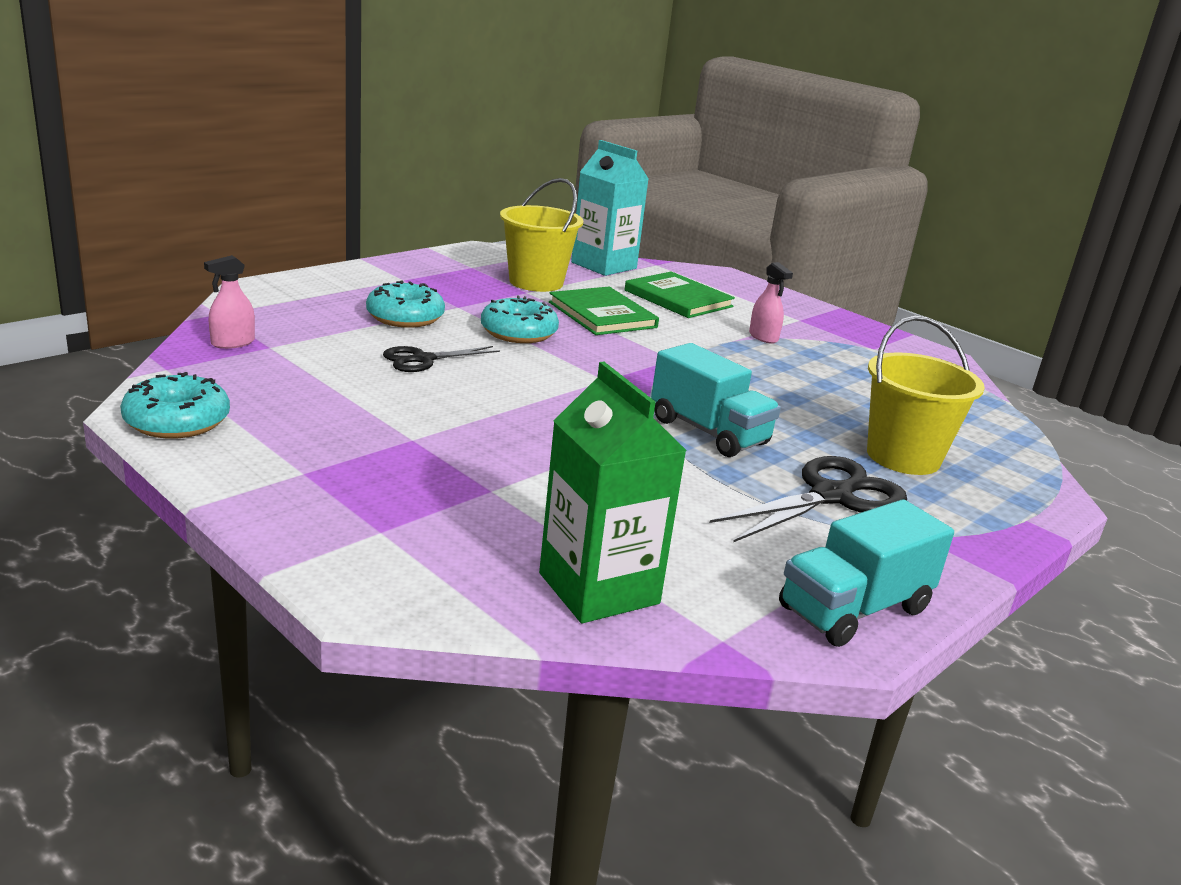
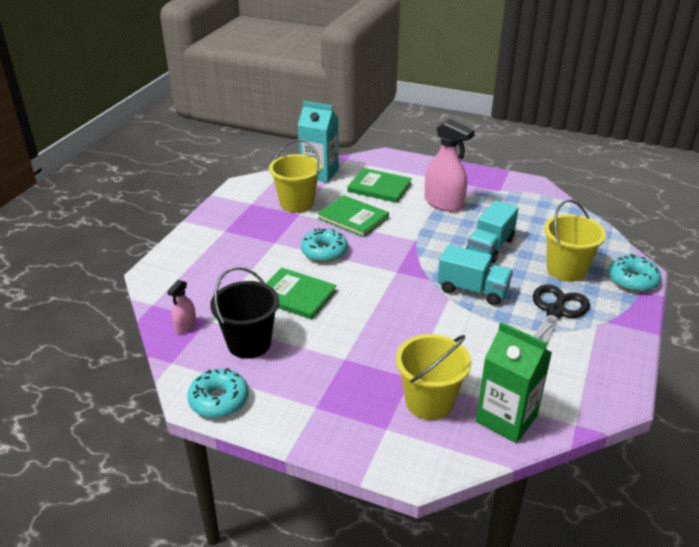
camera: 20 degrees left, 10 degrees up
turquoise donut [366,281,445,328] -> turquoise donut moved to [609,254,661,292]
black scissors [383,346,500,372] -> green book [266,267,337,320]
pink spray bottle [749,262,793,344] -> pink spray bottle [425,119,475,212], size x1.99
turquoise truck [779,499,954,647] -> turquoise truck moved to [466,200,519,263]
none -> black bucket [210,267,279,359]
none -> yellow bucket [396,334,471,420]

